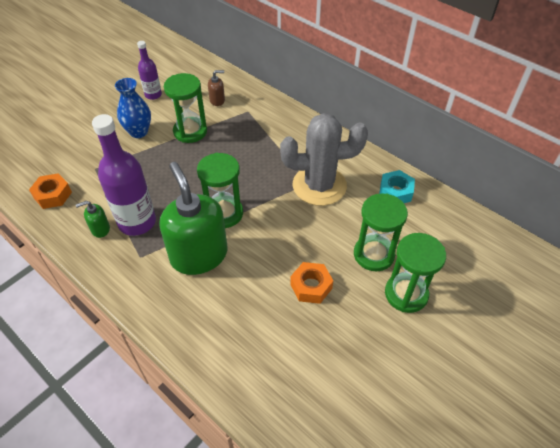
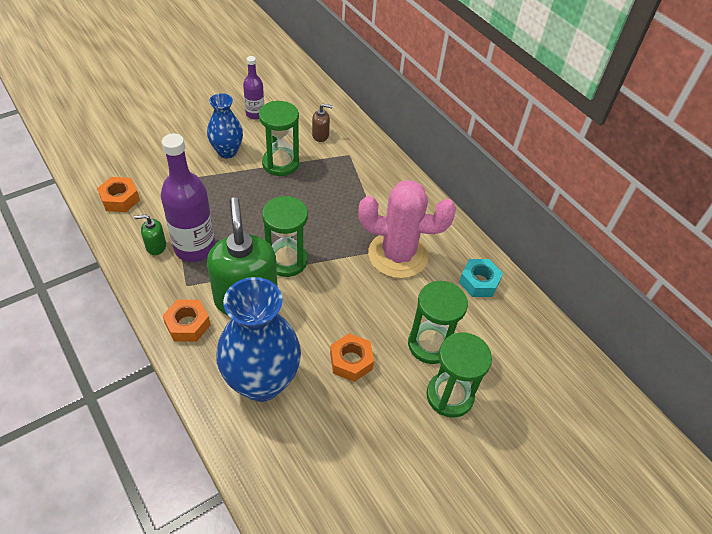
camera: 10 degrees right, 0 degrees up
grey cactus [280,113,368,206] -> pink cactus [358,180,456,278]
none -> orange nut [162,299,210,342]
none -> blue vase [216,277,301,402]

